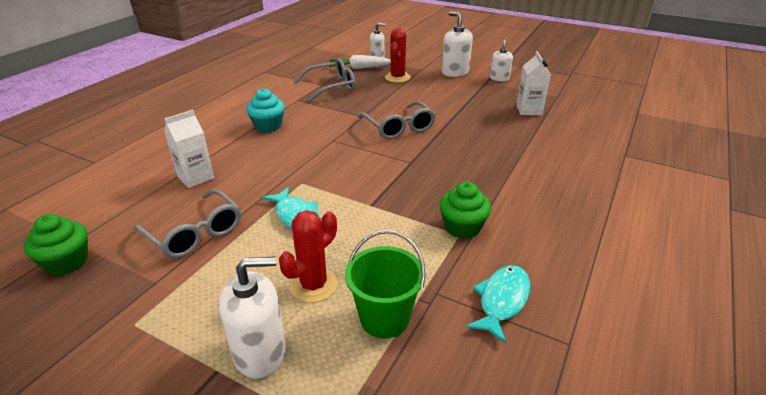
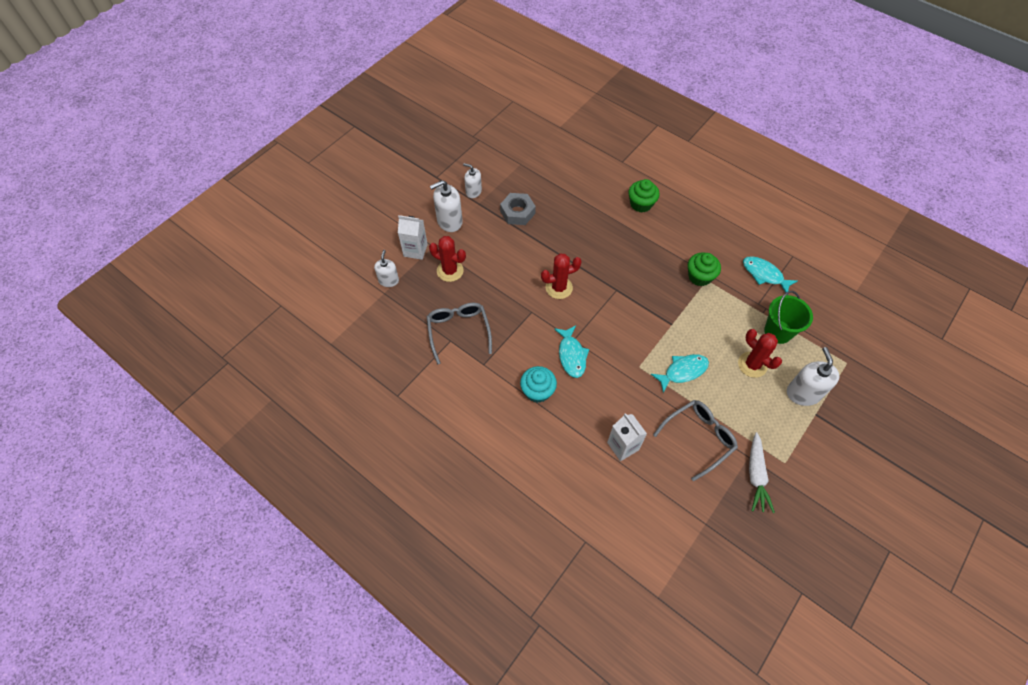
camera: 80 degrees left, 25 degrees up
green cupcake [24,214,88,276] -> green cupcake moved to [628,179,660,213]
white carrot [329,55,391,69] -> white carrot moved to [749,432,775,513]
grey glasses [358,101,436,139] -> red cactus [541,253,582,299]
white carton [516,51,551,115] -> white carton moved to [398,215,428,260]
none -> grey nut [500,193,536,225]
none -> turquoise fish [554,325,589,378]

